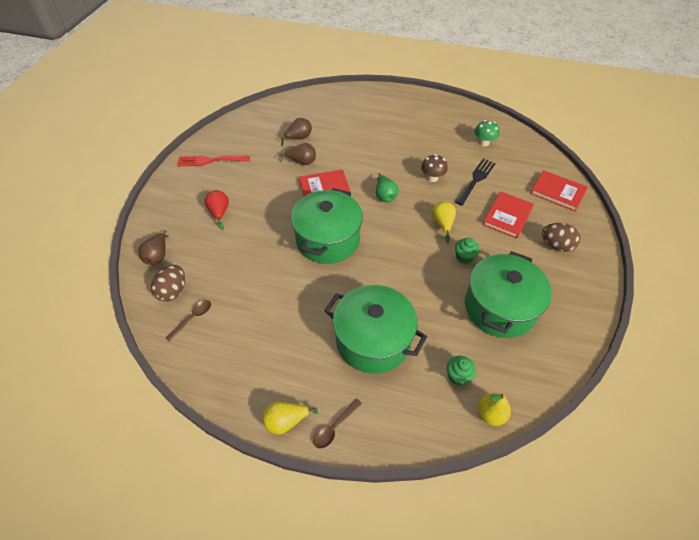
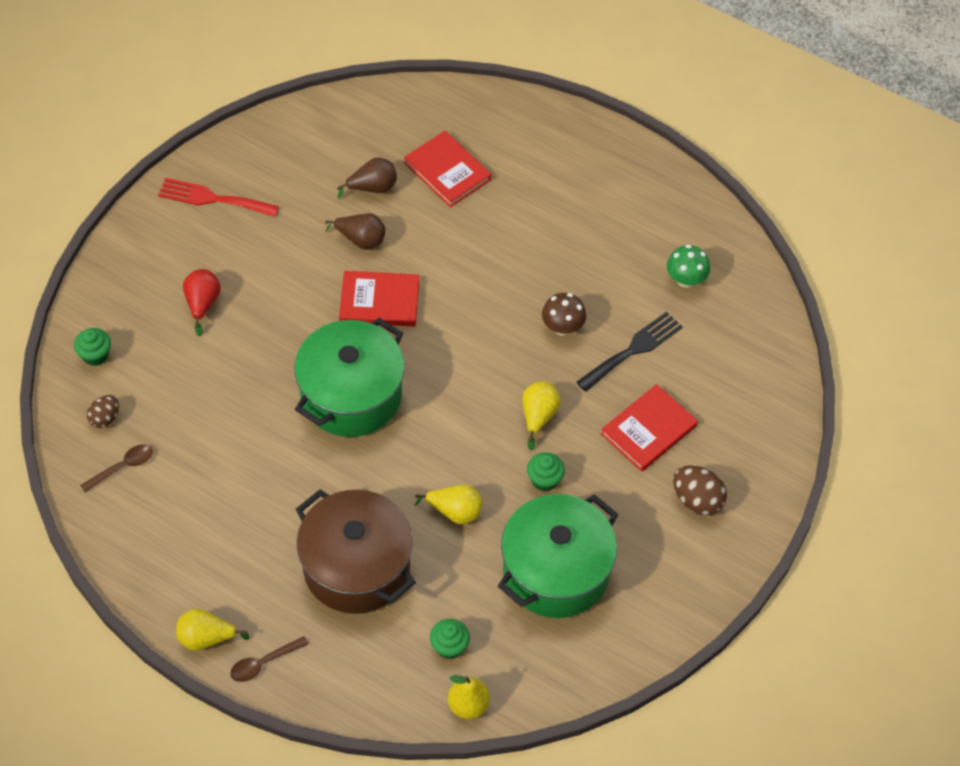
camera: 15 degrees right, 5 degrees up
brown pear [138,230,169,265] -> green cupcake [74,328,111,366]
brown egg [151,265,185,302] -> brown egg [87,395,119,428], size x0.65
green pot [324,285,427,374] -> brown pot [296,489,416,614]
green pear [376,173,398,202] -> none
red book [530,170,588,212] -> red book moved to [404,131,492,207]
none -> yellow pear [415,485,482,525]

